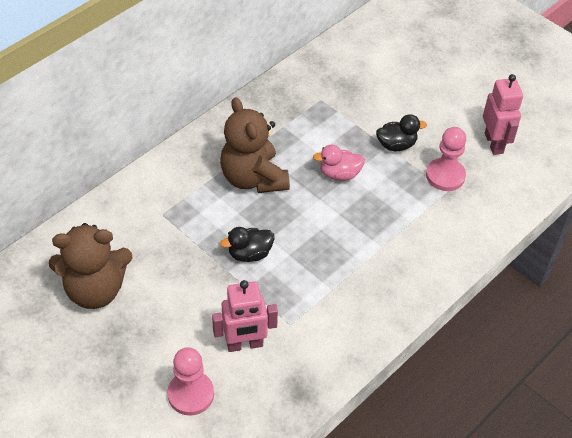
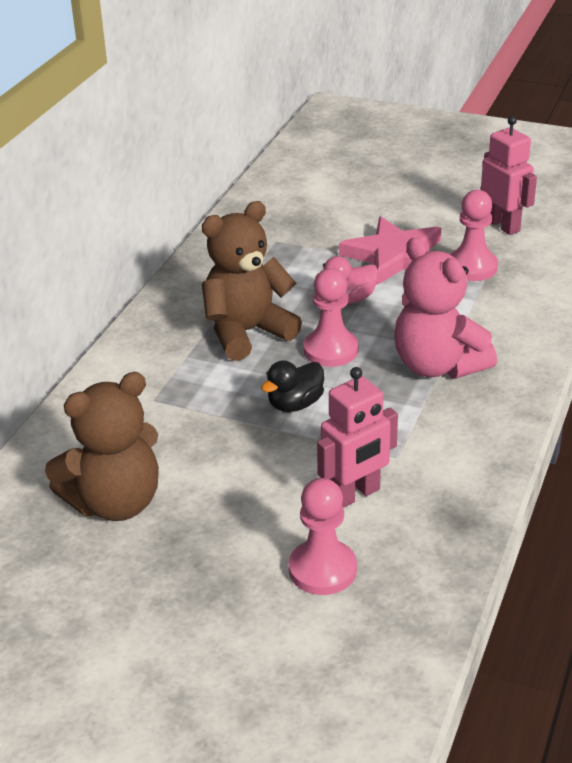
camera: 20 degrees left, 15 degrees down
brown teddy bear [220,97,290,193] -> brown teddy bear turned 105 degrees clockwise [202,201,302,361]
black duck [376,114,427,151] -> pink star [339,216,441,285]
none -> pink pawn [304,268,358,367]
none -> pink teddy bear [394,238,497,379]

